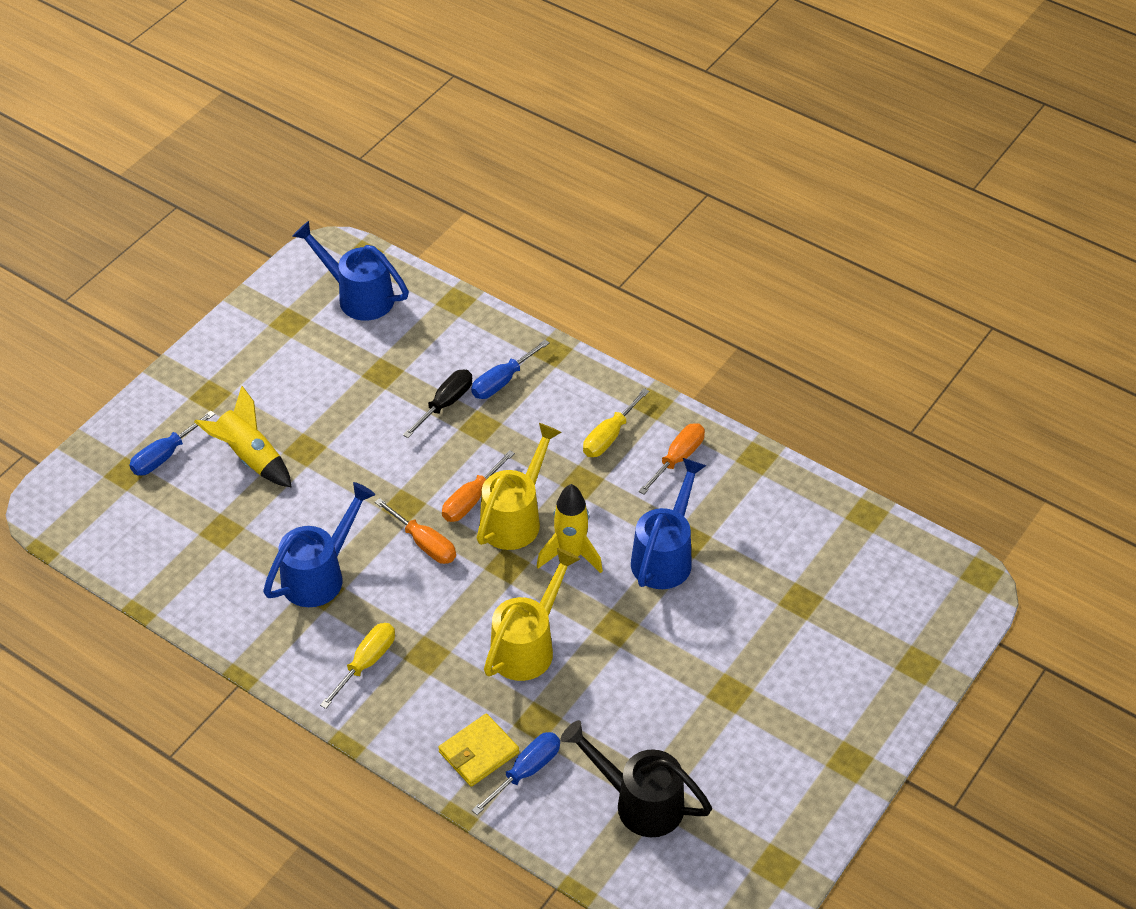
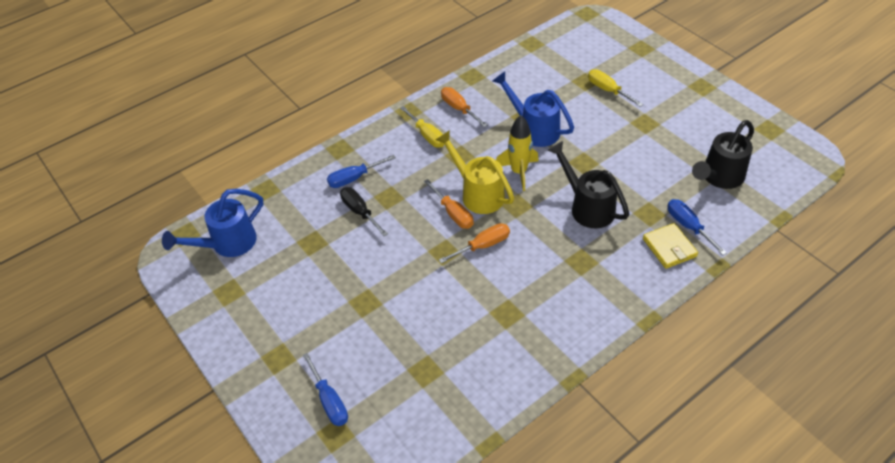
camera: 70 degrees left, 0 degrees up
yellow rocket [194,386,292,488] -> none
blue watering can [263,482,375,607] -> none
yellow screwdriver [320,623,395,709] -> yellow screwdriver moved to [588,69,643,107]
blue screwdriver [471,340,550,399] -> blue screwdriver turned 90 degrees clockwise [327,155,396,188]
yellow watering can [484,548,580,681] -> black watering can [548,141,629,228]

